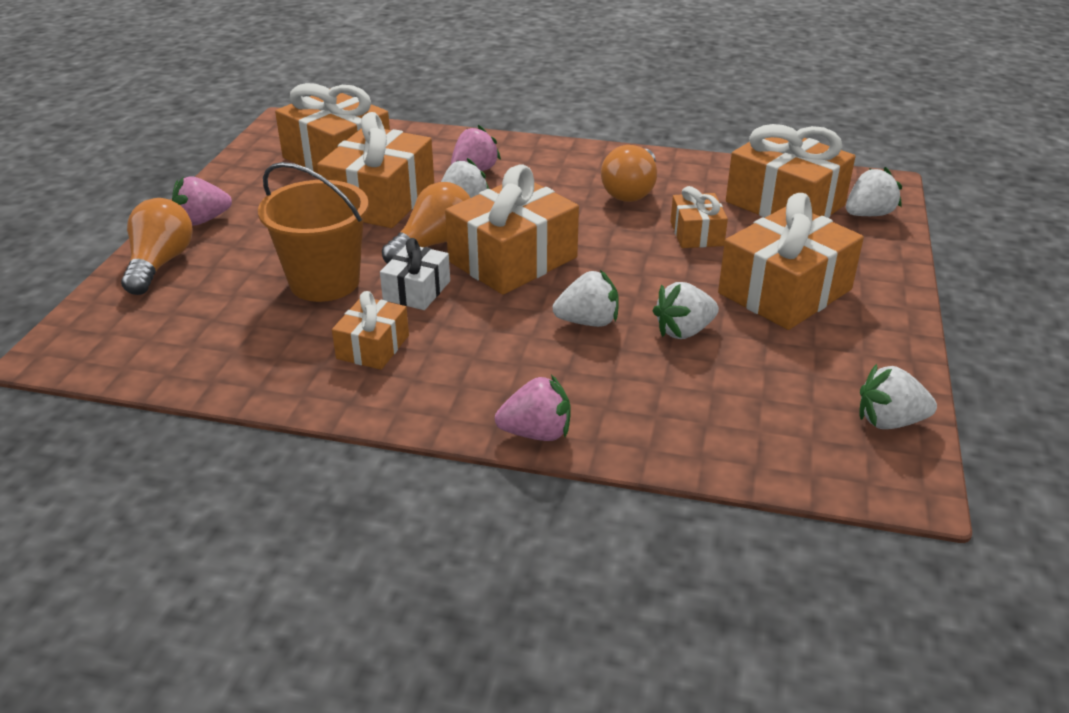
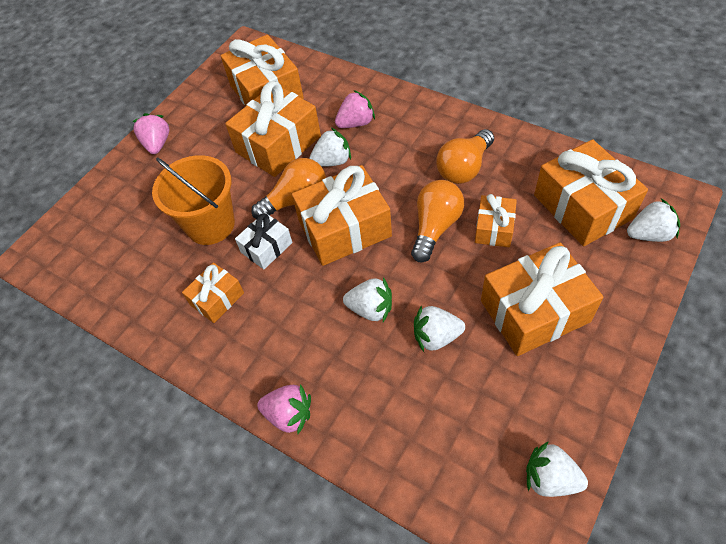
camera: 25 degrees right, 20 degrees up
orange light bulb [121,198,193,295] -> orange light bulb moved to [411,180,464,262]
pink strawberry [172,176,232,225] -> pink strawberry turned 90 degrees clockwise [132,113,169,154]

